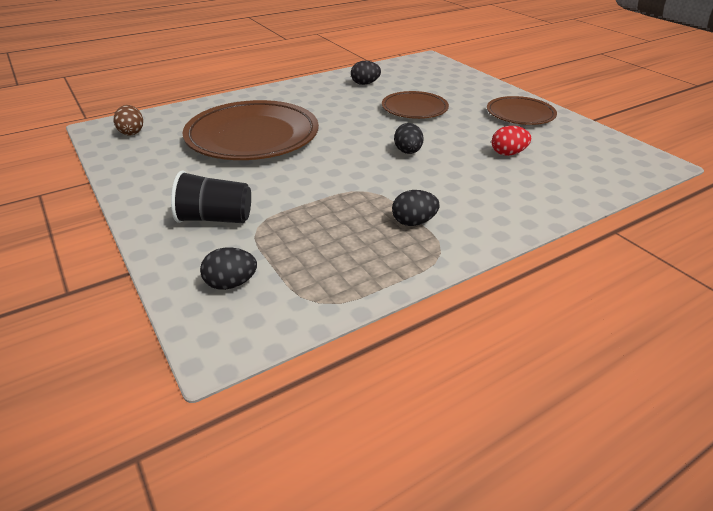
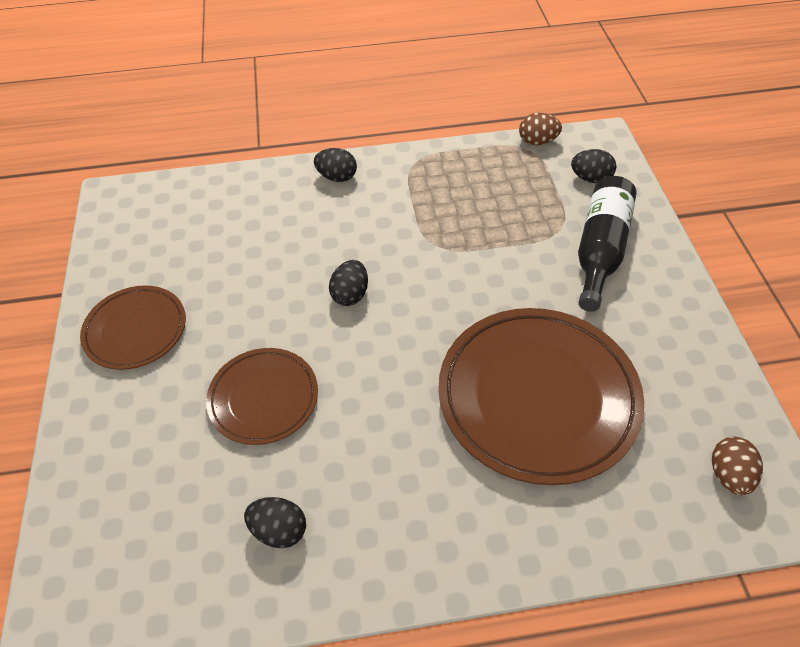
camera: 155 degrees left, 15 degrees up
black cup [171,171,251,223] -> black bottle [578,176,637,312]
black egg [392,190,440,226] -> black egg moved to [314,148,357,182]
red egg [492,126,531,156] -> none
none -> brown egg [519,113,562,145]

